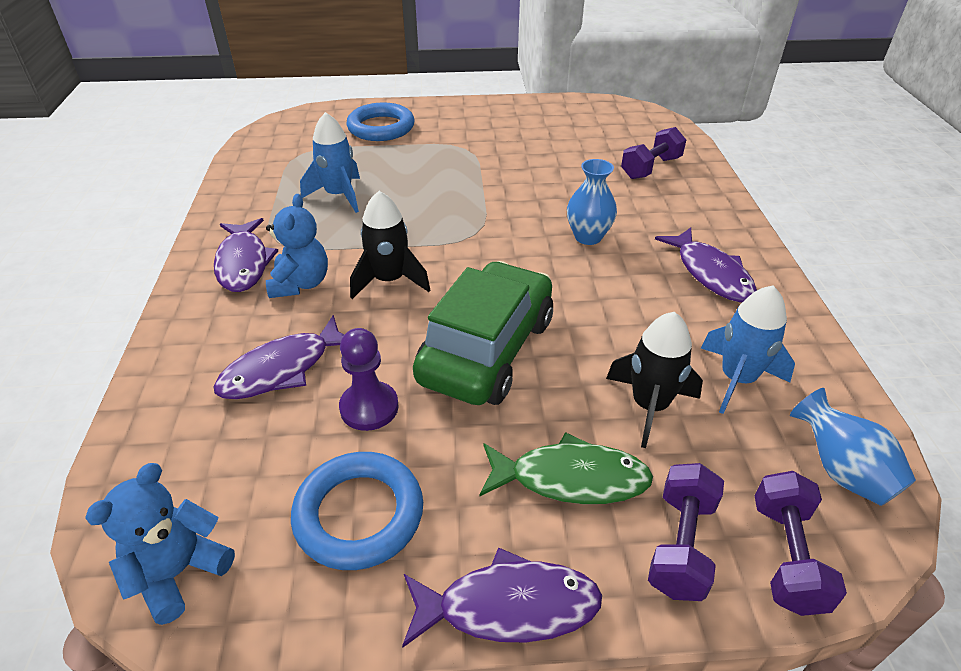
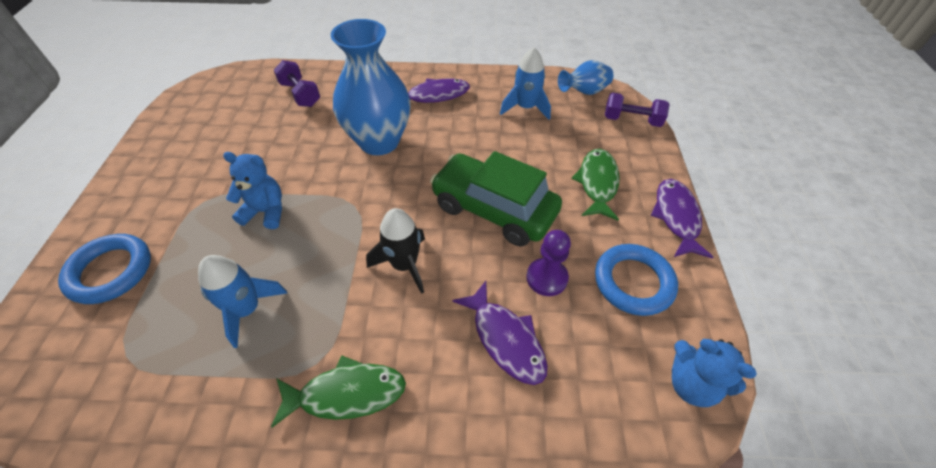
camera: 85 degrees left, 10 degrees up
purple fish [214,218,278,292] -> green fish [271,356,406,428]
blue teddy bear [266,194,328,298] -> blue teddy bear moved to [223,152,282,229]
blue vase [567,159,617,245] -> blue vase [331,19,411,155], size x1.97
black rocket [606,312,703,448] -> none
purple dumbbell [648,463,724,601] -> none

